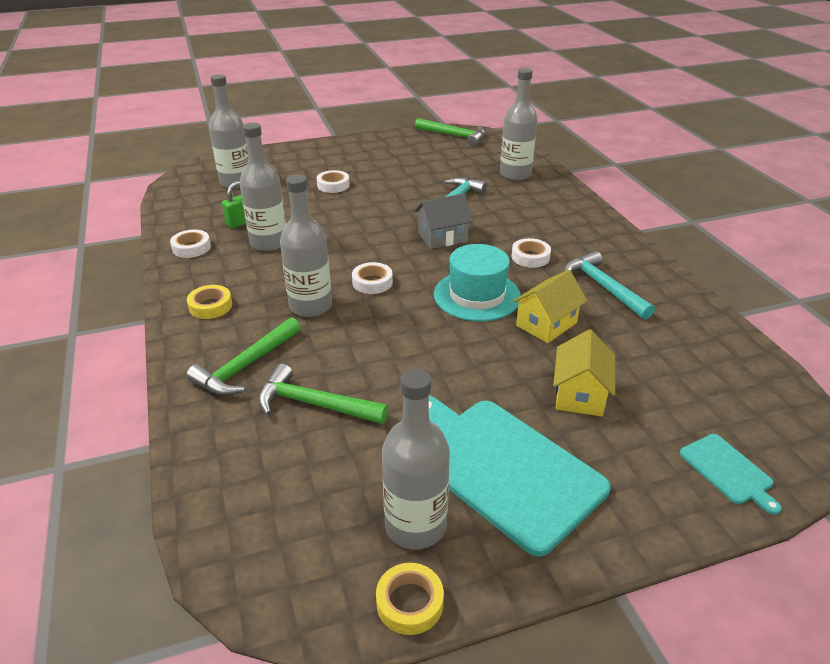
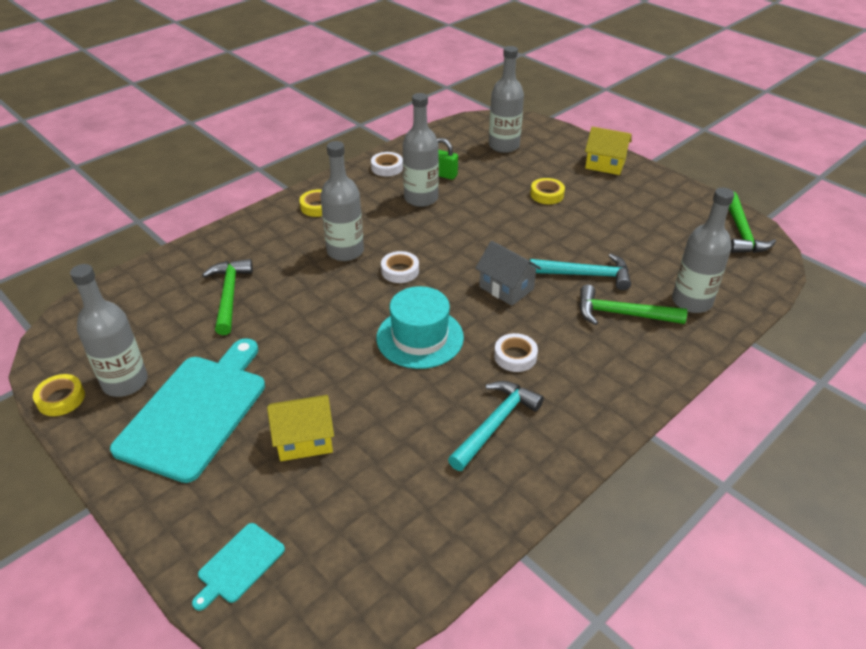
camera: 65 degrees right, 5 degrees up
green hammer [186,317,301,396] -> green hammer moved to [579,285,687,325]
white tape [317,170,350,193] -> yellow tape [530,178,565,204]
yellow house [513,270,587,343] -> yellow house moved to [585,127,632,175]

